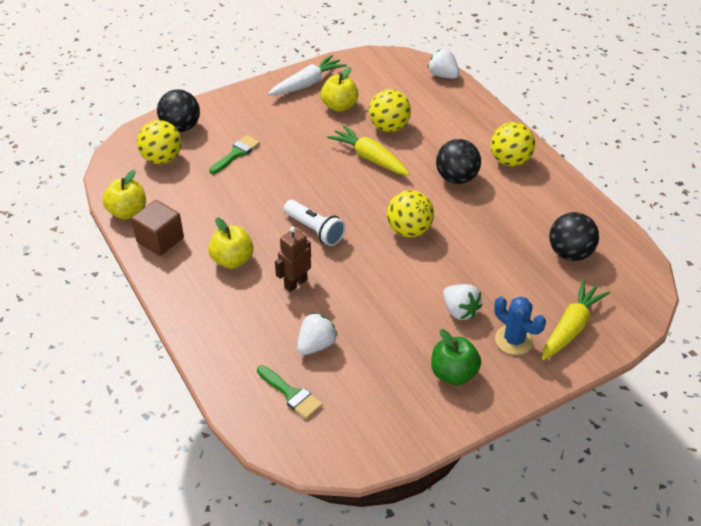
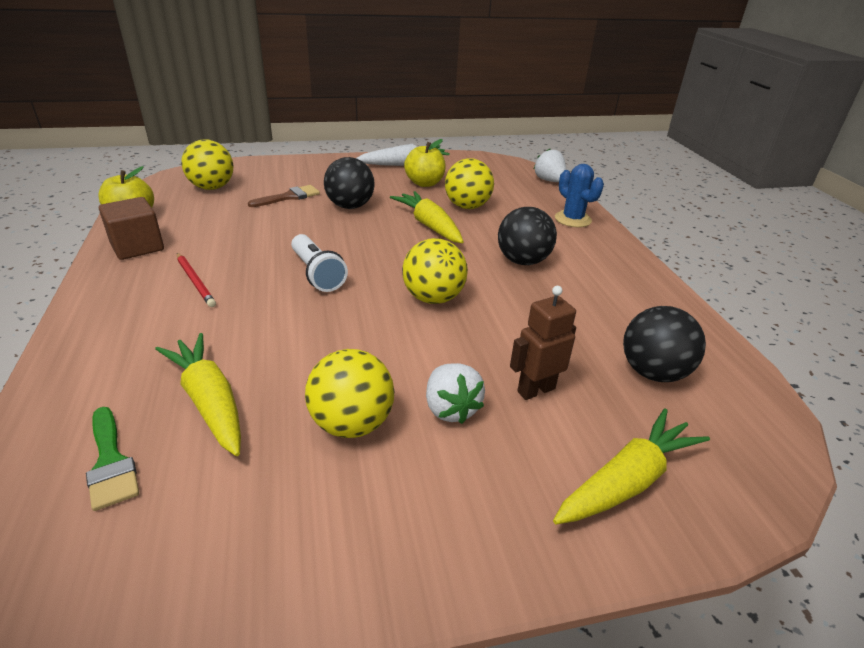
camera: 15 degrees right, 10 degrees down
black ball [157,89,200,132] -> black ball moved to [324,157,375,209]
yellow apple [208,217,254,269] -> red pencil [177,253,216,307]
green brush [209,135,260,174] -> brown brush [248,185,320,207]
brown robot [275,226,311,292] -> brown robot moved to [510,286,576,400]
white strawberry [297,313,338,355] -> yellow carrot [155,333,241,456]
green apple [431,329,481,385] -> none
yellow ball [490,122,535,167] -> yellow ball moved to [305,349,394,438]
blue cactus [494,296,546,355] -> blue cactus moved to [555,164,604,227]

